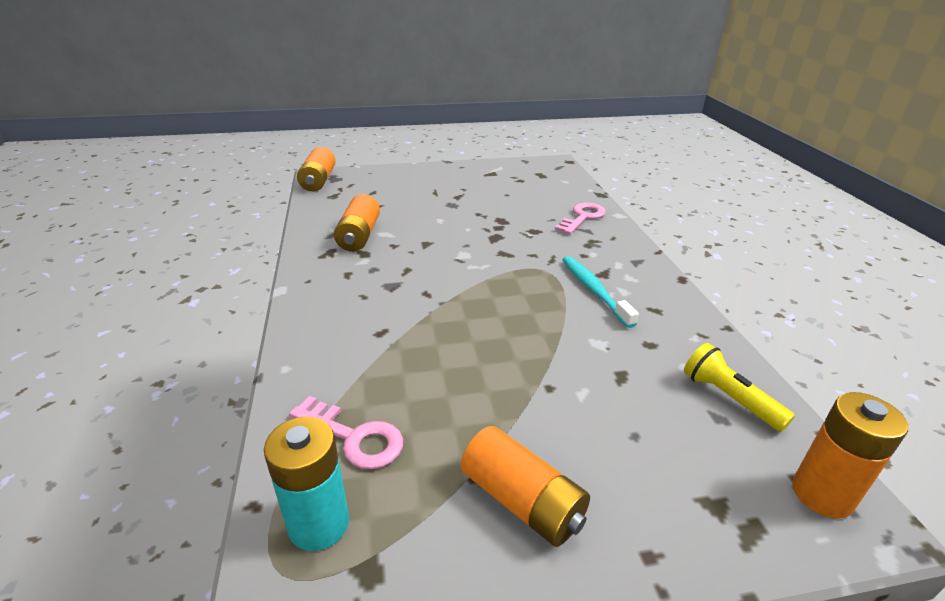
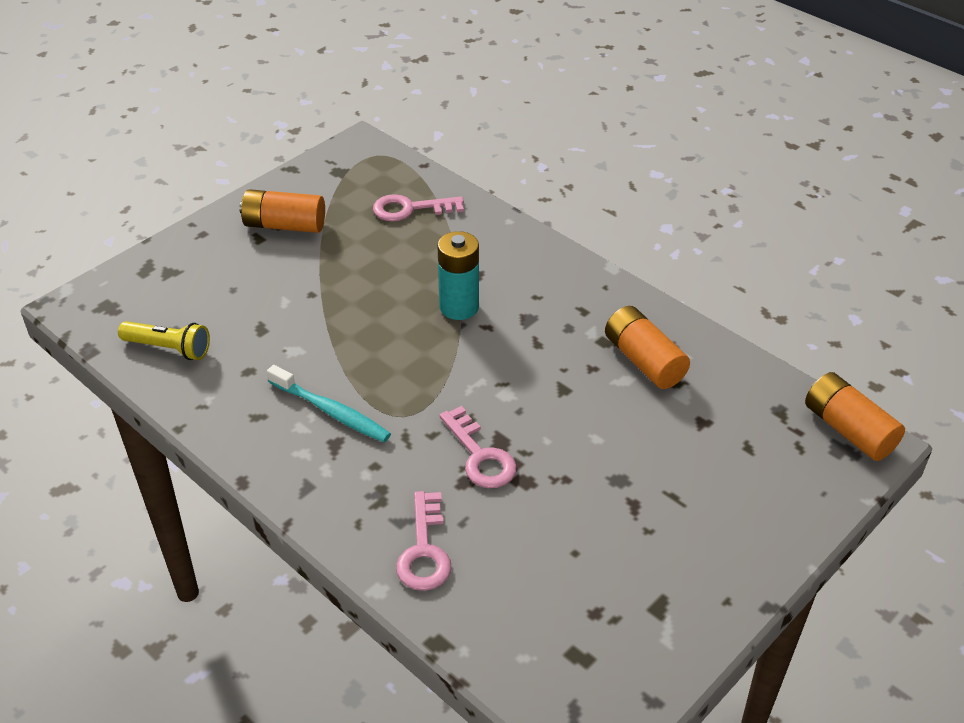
camera: 145 degrees right, 10 degrees up
turquoise battery [264,417,349,551] -> turquoise battery moved to [438,231,479,320]
orange battery [792,392,908,518] -> none
none -> pink key [439,406,517,488]

